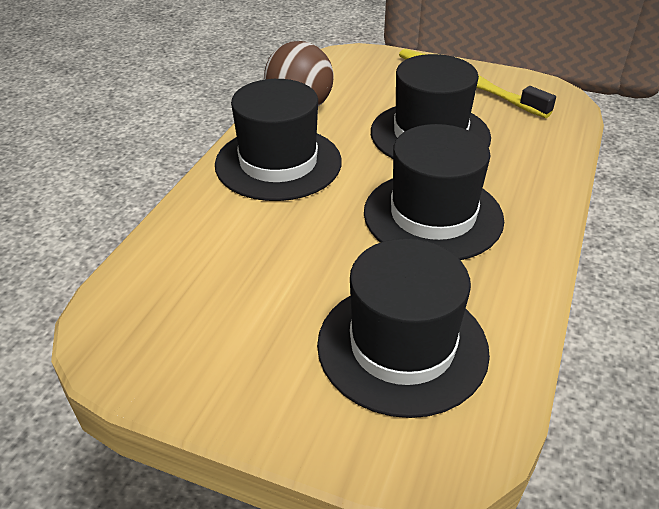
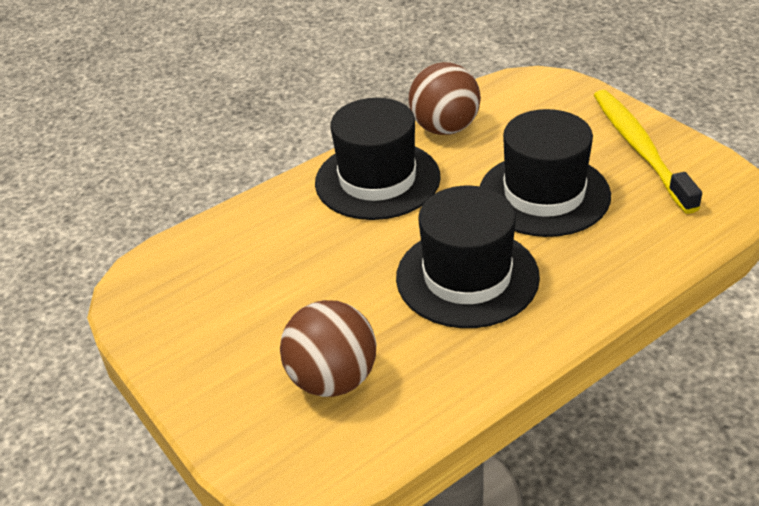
camera: 35 degrees right, 0 degrees up
black hat [317,238,490,418] -> brown ball [280,300,376,397]

